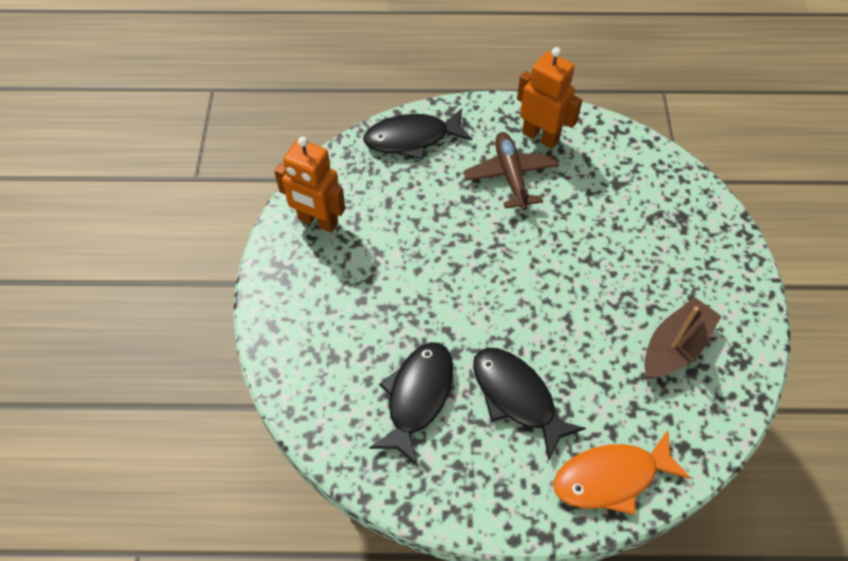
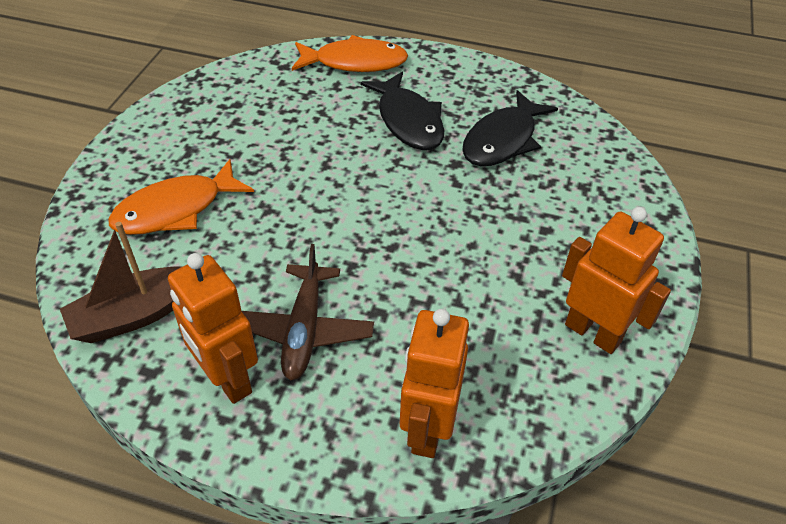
camera: 165 degrees left, 10 degrees down
black fish [363,108,472,159] -> orange robot [400,309,469,458]
brown boat [644,298,721,379] -> brown boat moved to [60,222,183,343]
none -> orange fish [108,159,254,235]

